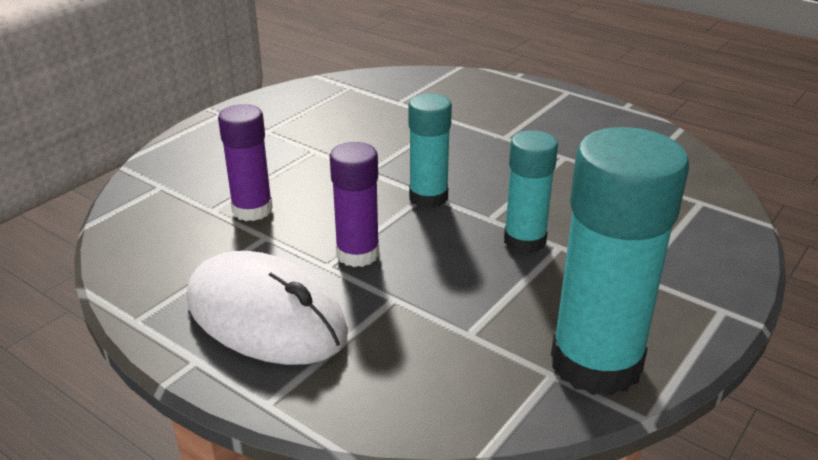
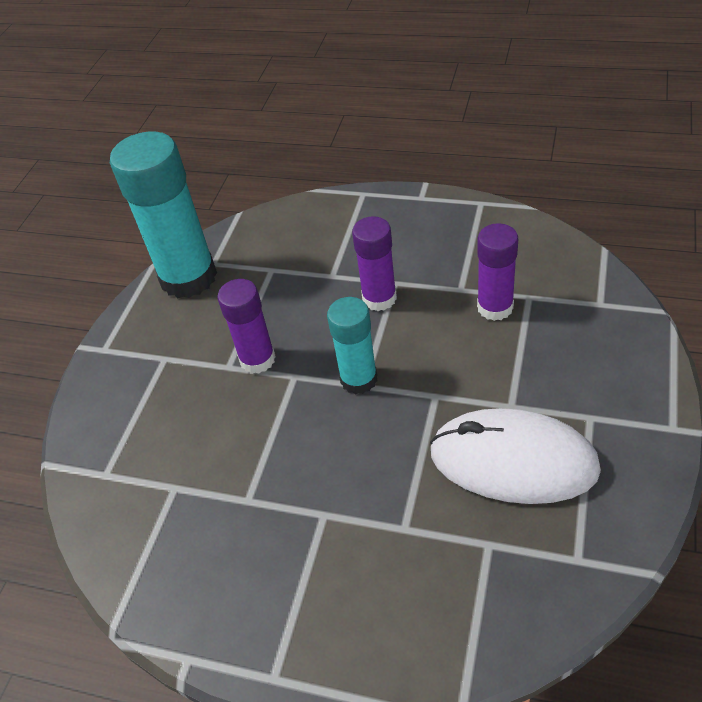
camera: 165 degrees right, 15 degrees up
white mouse [187,251,348,365] -> white mouse moved to [430,408,601,504]
turquoise glue stick [504,130,558,253] -> purple glue stick [218,279,276,374]

